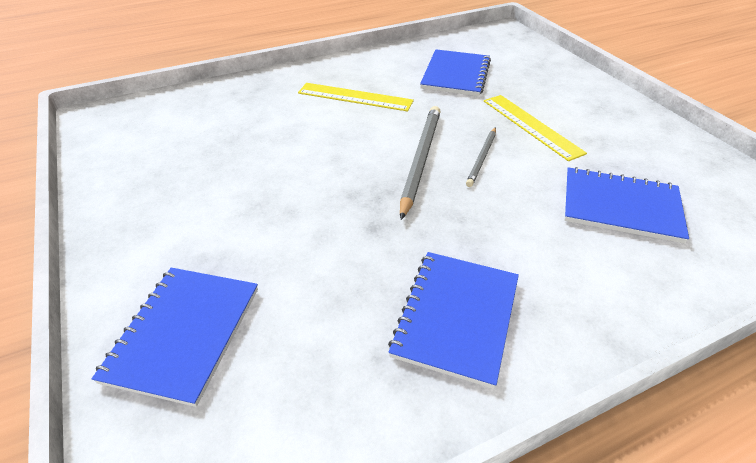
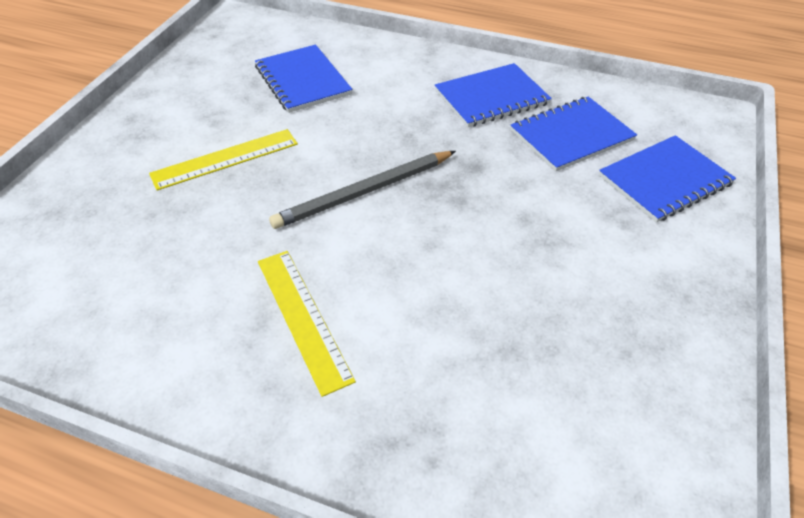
camera: 135 degrees left, 5 degrees up
blue notebook [420,49,491,96] -> blue notebook moved to [511,97,637,172]
grey pencil [466,127,496,187] -> none
yellow ruler [484,95,587,161] -> yellow ruler turned 45 degrees clockwise [149,129,298,191]

